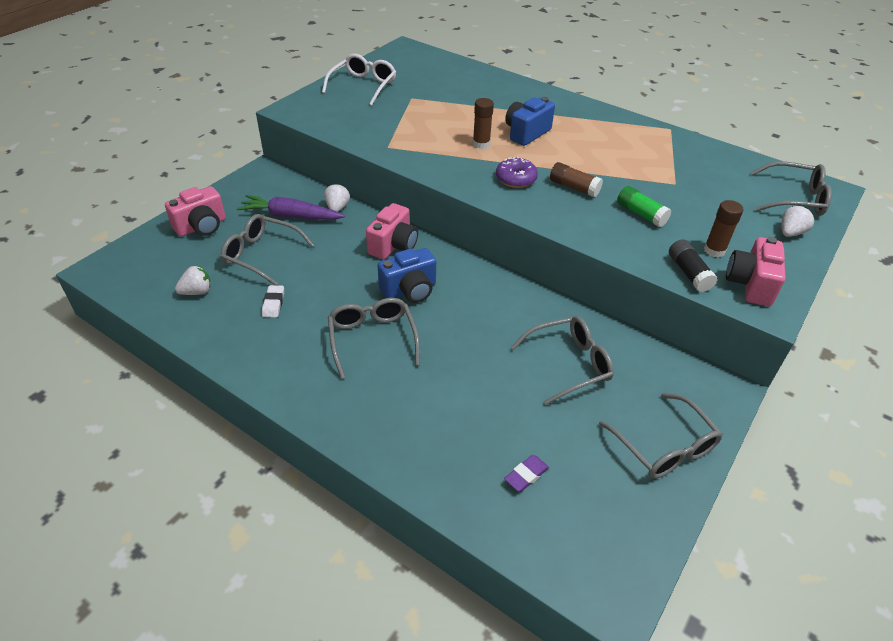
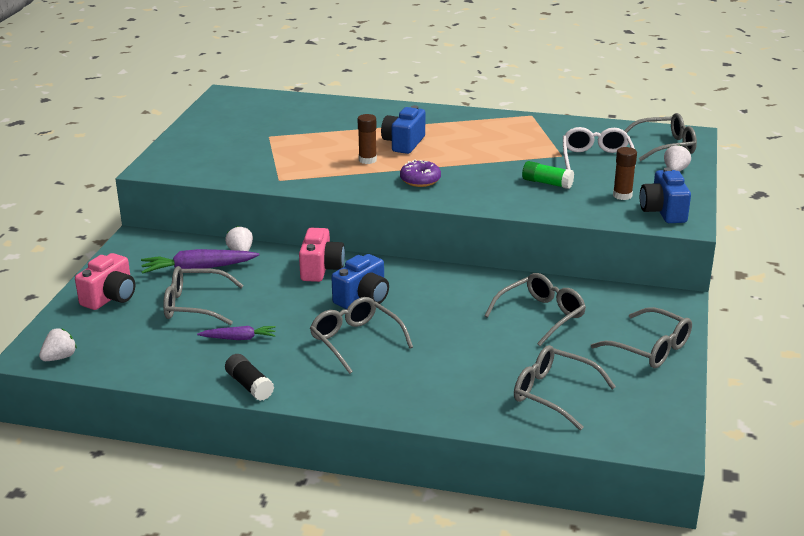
camera: 20 degrees left, 15 degrees down
white strawberry [175,266,211,295] -> white strawberry moved to [39,328,77,361]
white eraser [262,285,284,318] -> purple carrot [197,326,276,340]
white glasses [322,53,396,106] -> white glasses moved to [563,127,636,170]
purple eraser [504,455,549,492] -> grey glasses [514,345,616,430]
brown glue stick [550,162,603,197] -> none
black glue stick [669,239,718,292] -> black glue stick moved to [225,354,274,401]
pink camera [726,237,786,306] -> blue camera [640,167,691,223]

